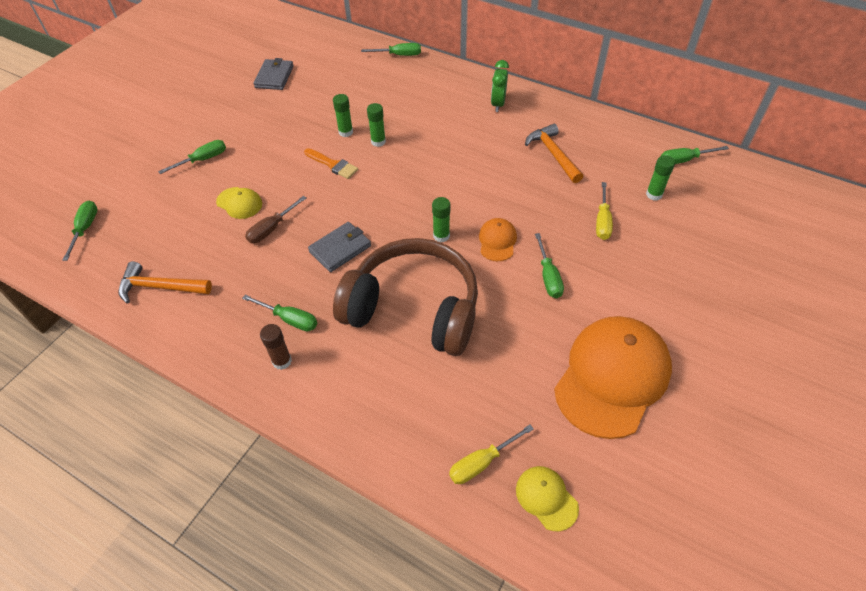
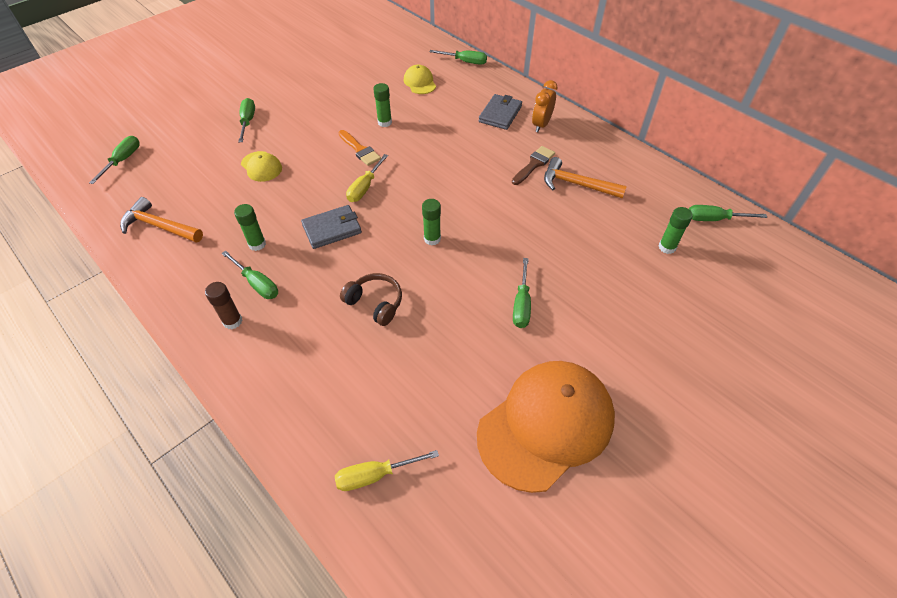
camera: 15 degrees right, 0 degrees up
green screwdriver [158,140,226,174] -> green screwdriver turned 75 degrees counterclockwise [238,98,255,142]
brown screwdriver [245,196,306,243] -> none
grey wallet [253,58,294,90] -> grey wallet moved to [479,94,522,130]
brown headphones [333,238,478,356] -> brown headphones [340,273,402,326], size x0.42
green glue stick [367,103,386,147] -> green glue stick moved to [234,204,266,251]
orange cap [479,218,517,261] -> none
green clock [491,60,509,112] -> orange clock [532,80,557,132]
yellow cap [516,466,579,531] -> yellow cap moved to [404,65,436,94]
orange hammer [525,124,583,183] -> orange hammer turned 60 degrees counterclockwise [544,157,627,199]
yellow screwdriver [596,182,613,240] -> yellow screwdriver moved to [346,154,388,202]
none -> brown brush [512,146,555,185]

